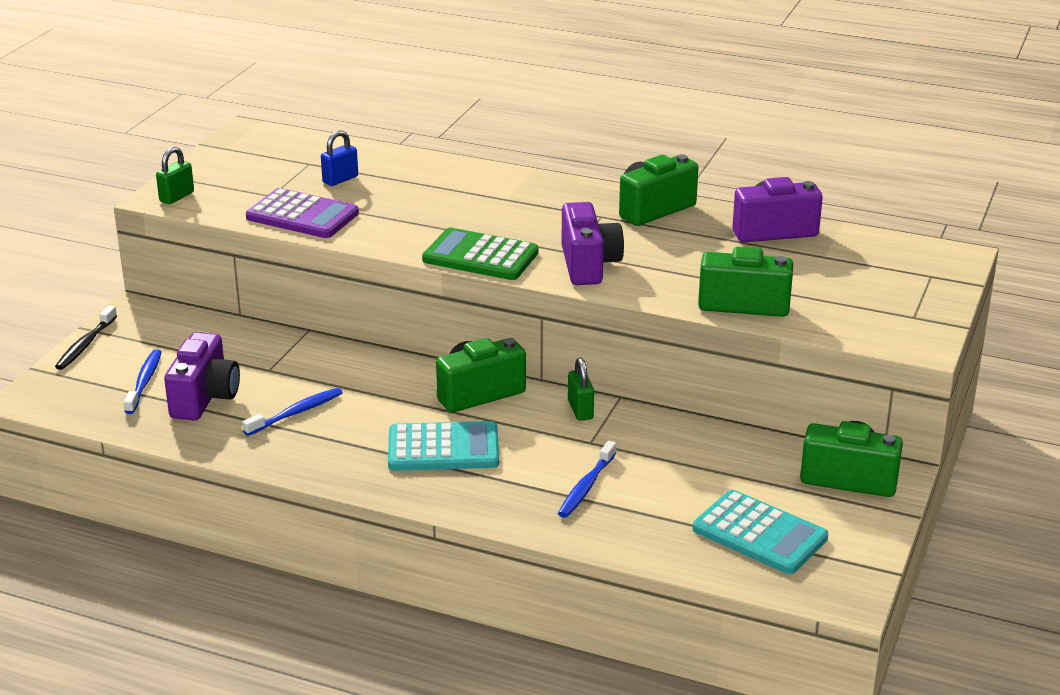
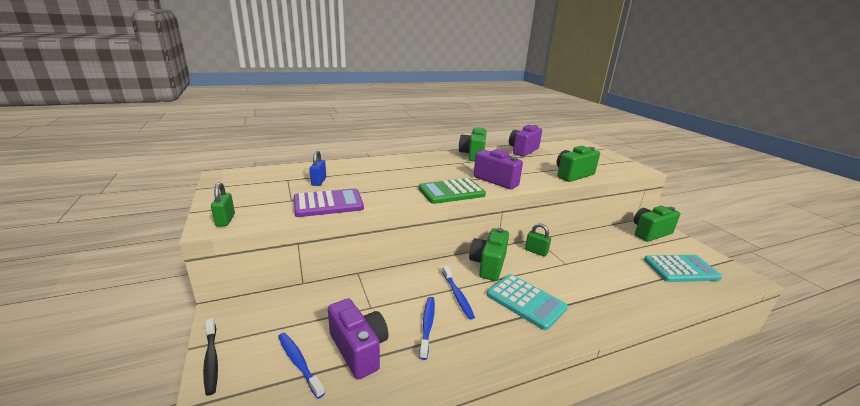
camera: 45 degrees left, 5 degrees down
turquoise calculator [388,421,499,471] -> turquoise calculator turned 90 degrees clockwise [487,274,568,330]
blue toothbrush [558,441,617,518] -> blue toothbrush moved to [442,266,475,320]

